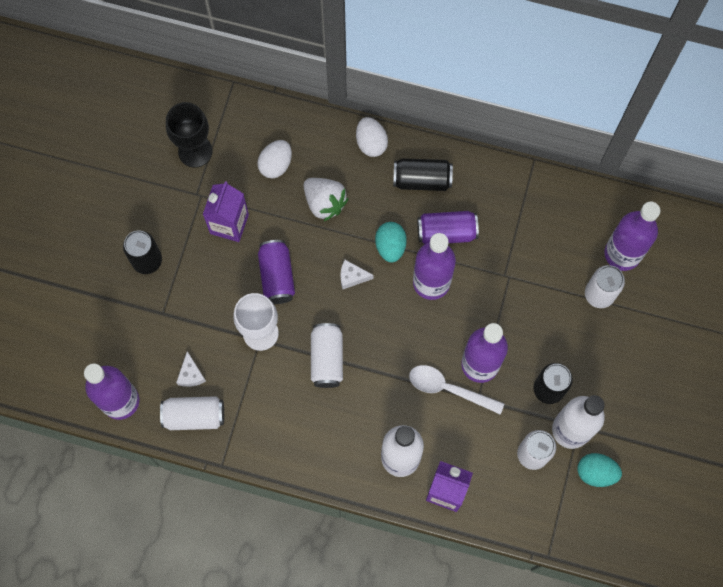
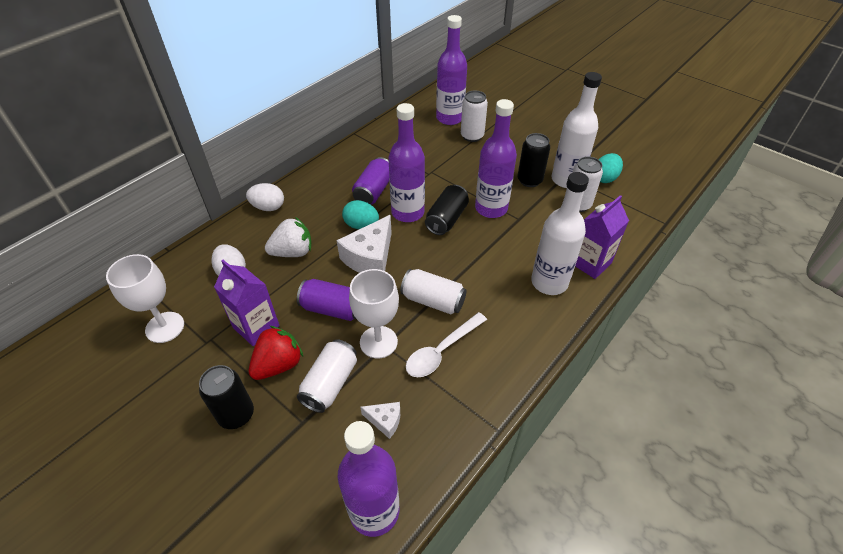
camera: 65 degrees left, 25 degrees down
white can [160,396,224,430] -> white can moved to [297,339,357,413]
black goblet [166,102,212,168] -> white goblet [106,254,184,343]
white cheese [340,260,374,289] -> white cheese [337,215,392,273], size x2.00
black can [393,158,453,191] -> black can moved to [425,185,469,235]
white spoon [409,365,505,414] -> white spoon moved to [406,312,487,377]
none -> red strawberry [249,326,303,380]

